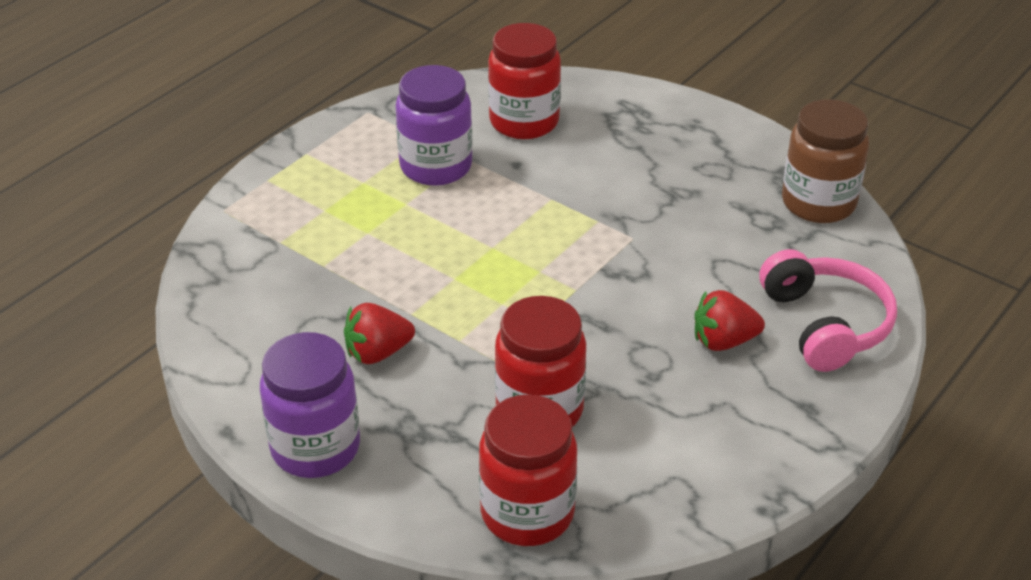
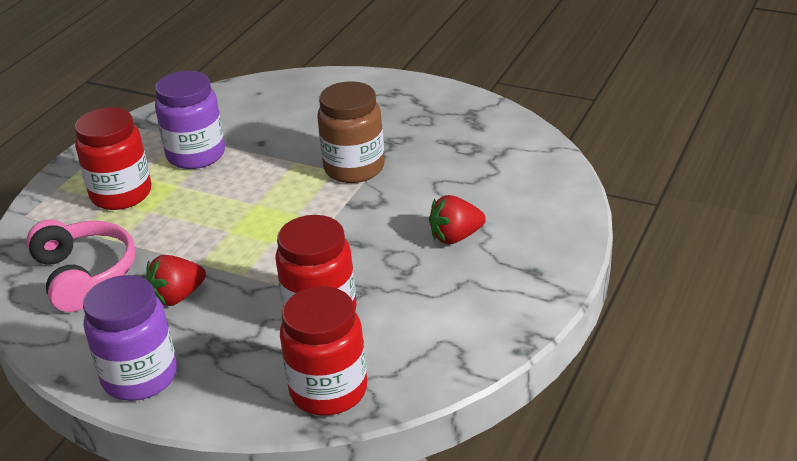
camera: 10 degrees left, 5 degrees down
red jar [488,23,561,139] -> red jar moved to [75,107,152,210]
pink headphones [759,249,897,372] -> pink headphones moved to [26,220,136,312]
brown jar [782,99,869,223] -> brown jar moved to [317,81,385,183]

